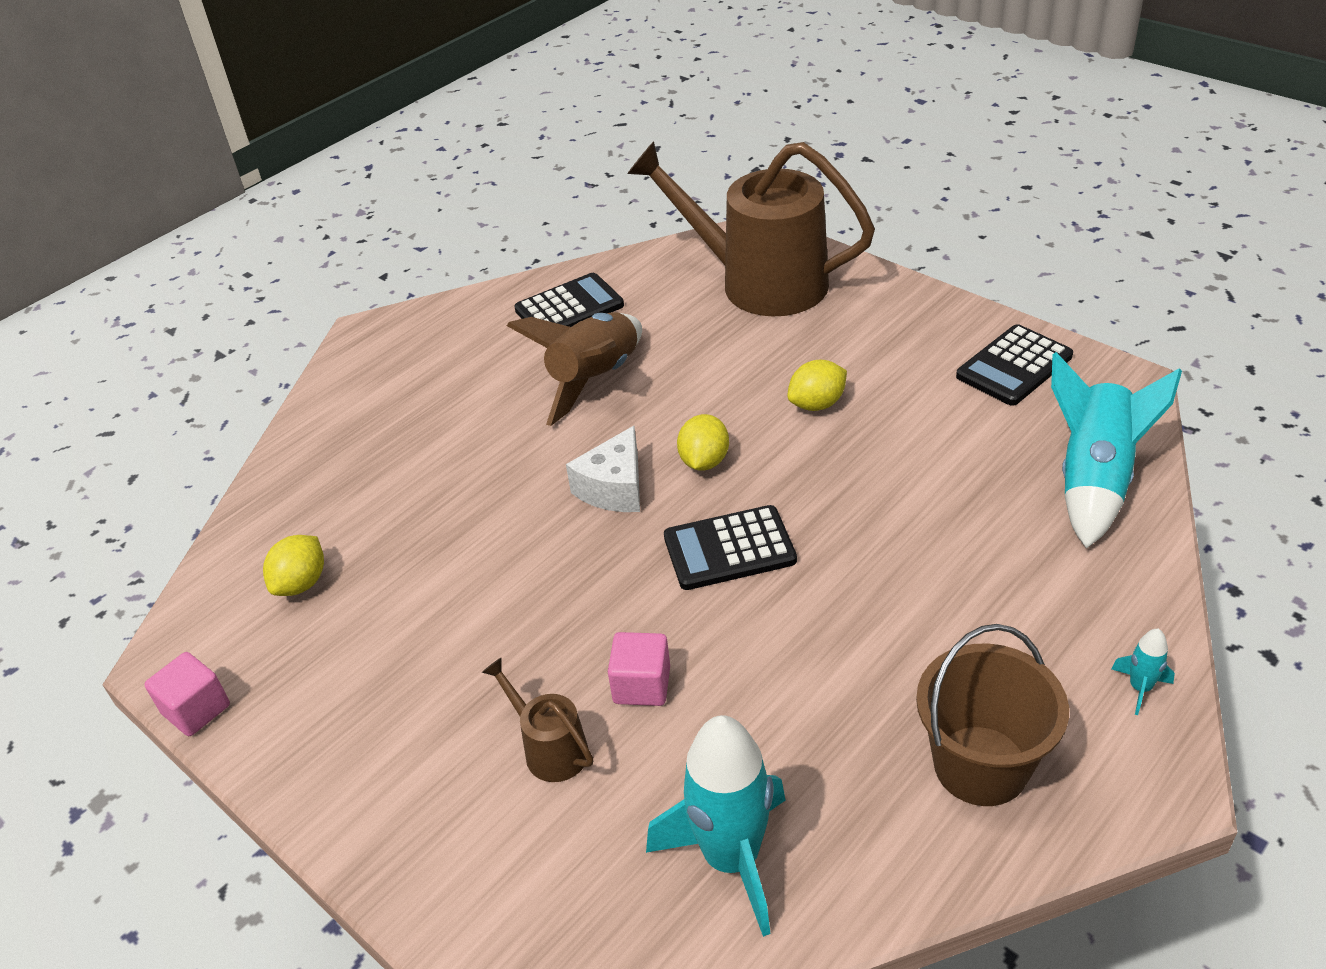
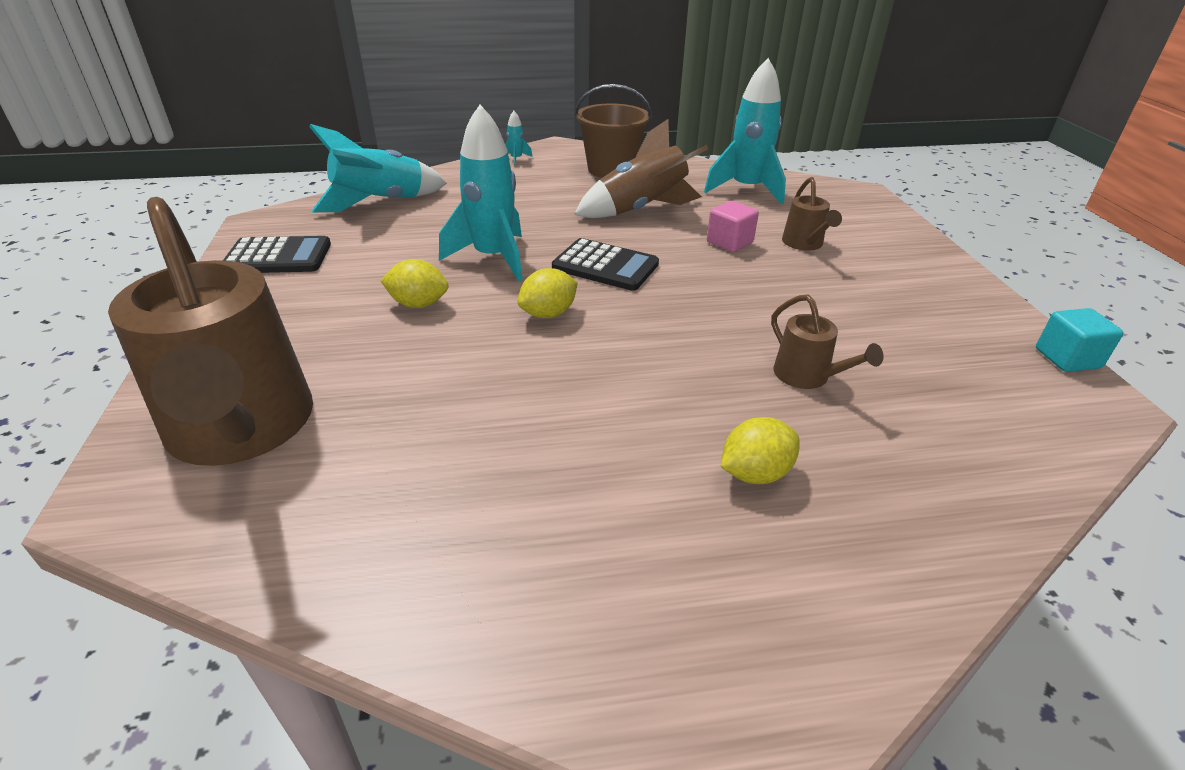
camera: 145 degrees left, 5 degrees down
pink cube [144,652,230,736] -> turquoise cube [1036,308,1124,372]
yellow lemon [263,535,324,596] -> yellow lemon moved to [720,417,799,484]
brown rocket [507,312,642,426] -> brown rocket moved to [574,119,708,218]
black calculator [514,273,624,327] -> none
white cheese [566,426,640,512] -> none
none -> turquoise rocket [439,105,523,281]
none -> brown watering can [771,294,883,389]

